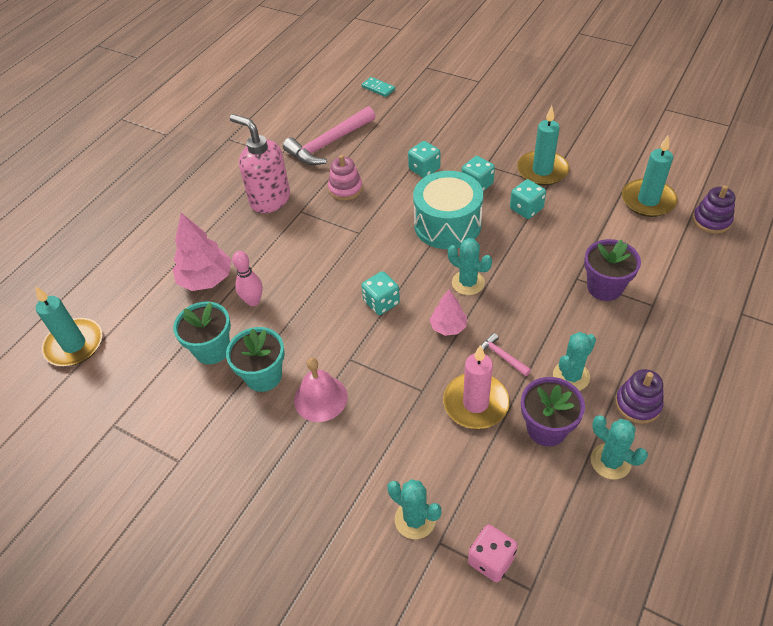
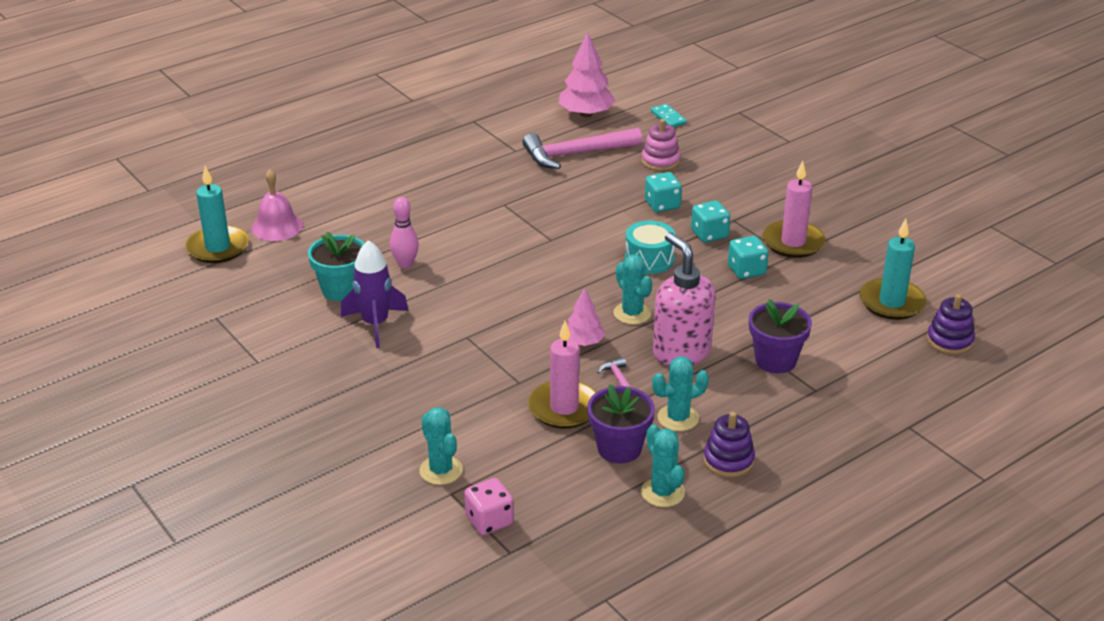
camera: 20 degrees right, 15 degrees down
pink tree [173,213,231,291] -> pink tree moved to [559,32,616,117]
turquoise flower pot [226,327,285,392] -> purple rocket [341,240,409,348]
pink soap dispenser [230,114,290,213] -> pink soap dispenser moved to [653,232,716,366]
pink bell [294,358,348,422] -> pink bell moved to [251,169,303,241]
pink stacking toy [328,155,363,201] -> pink stacking toy moved to [641,119,680,171]
turquoise dice [361,271,400,315] -> none
turquoise drum [413,171,483,249] -> turquoise drum [625,221,676,274], size x0.62
turquoise candle [517,106,569,186] -> pink candle [762,161,826,258]

